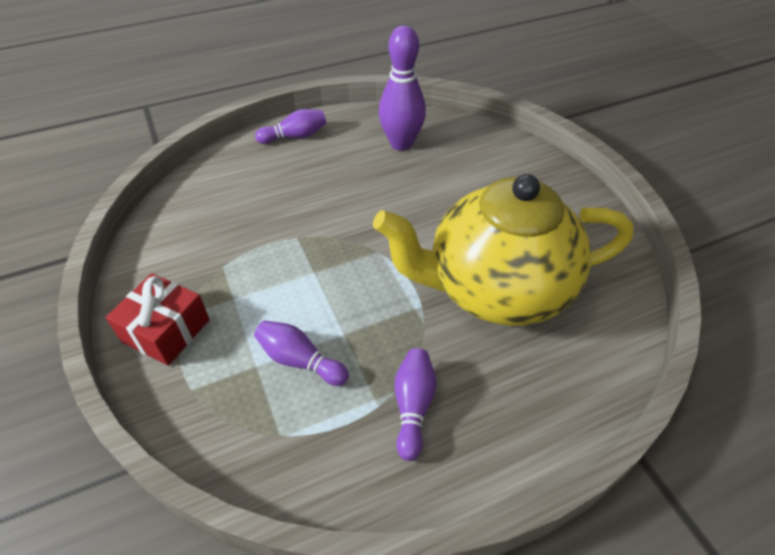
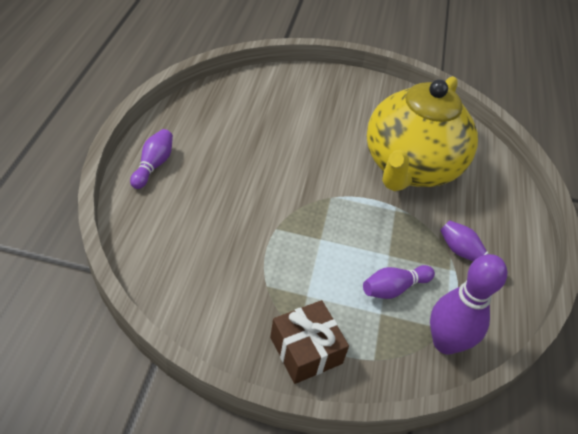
camera: 60 degrees left, 0 degrees up
red gift [106,273,210,366] -> brown gift [270,300,349,384]
purple bowling pin [379,25,426,150] -> purple bowling pin moved to [430,254,507,355]

